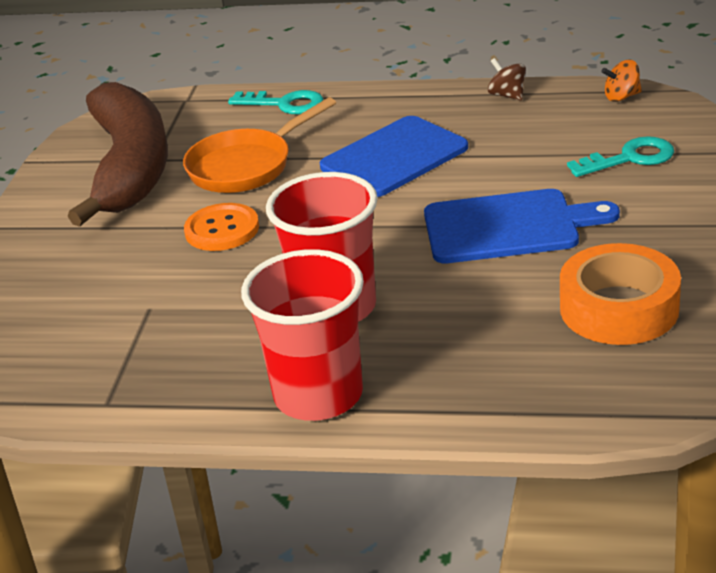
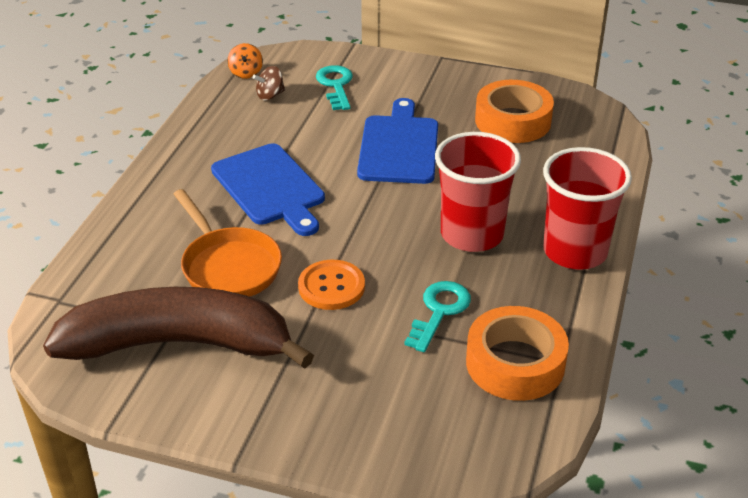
camera: 85 degrees left, 5 degrees up
turquoise key [228,90,323,114] -> turquoise key moved to [404,281,471,352]
brown spinning top [488,58,526,100] -> brown spinning top moved to [253,66,285,101]
none -> orange tape [466,306,569,401]

